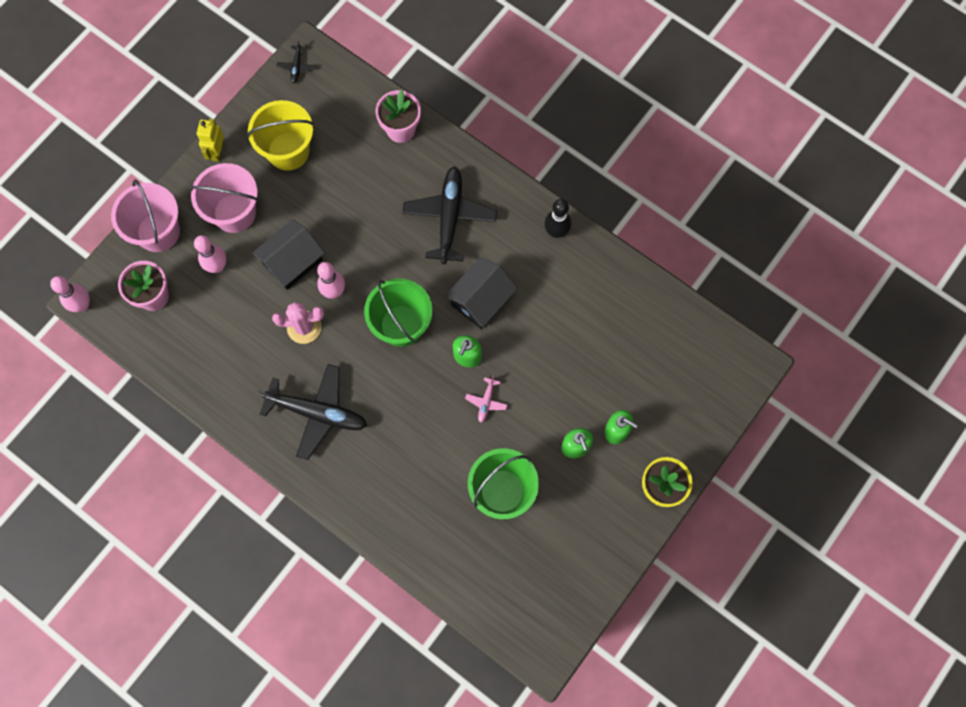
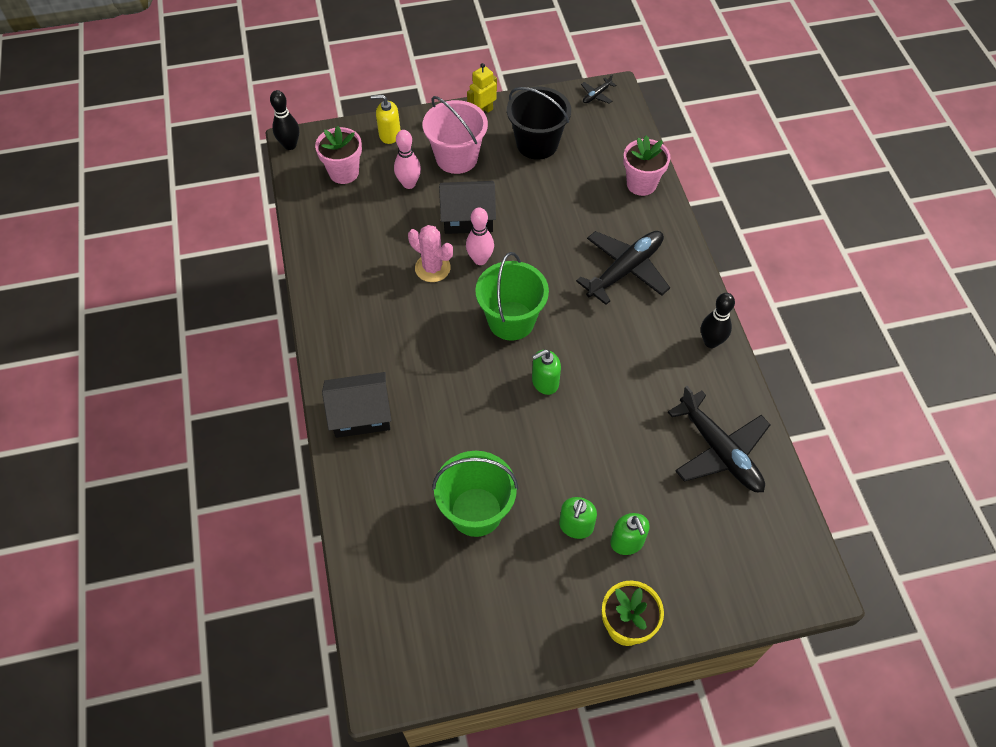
camera: 40 degrees right, 15 degrees down
pink bowling pin [50,276,90,312] -> black bowling pin [270,90,299,150]
pink bucket [111,180,180,252] -> yellow soap dispenser [371,94,400,144]
yellow bucket [247,100,314,171] -> black bucket [507,87,571,160]
black plane [258,364,367,460] -> black plane moved to [668,386,770,492]
black house [445,258,518,329] -> black house moved to [322,372,391,438]
pink plane [465,376,507,423] -> none

